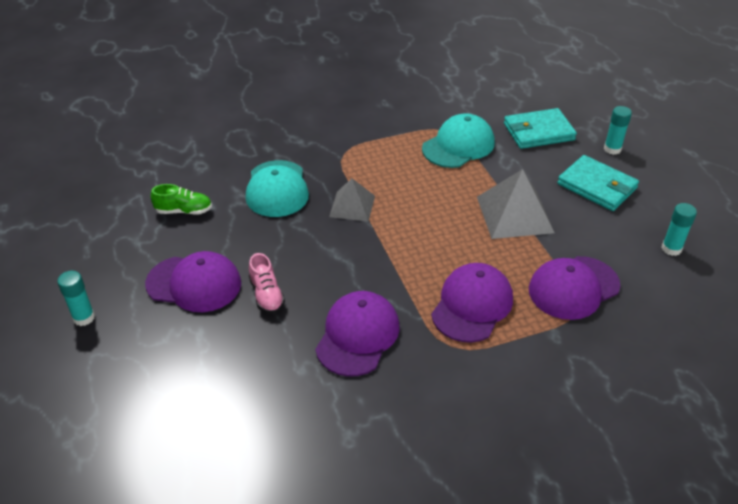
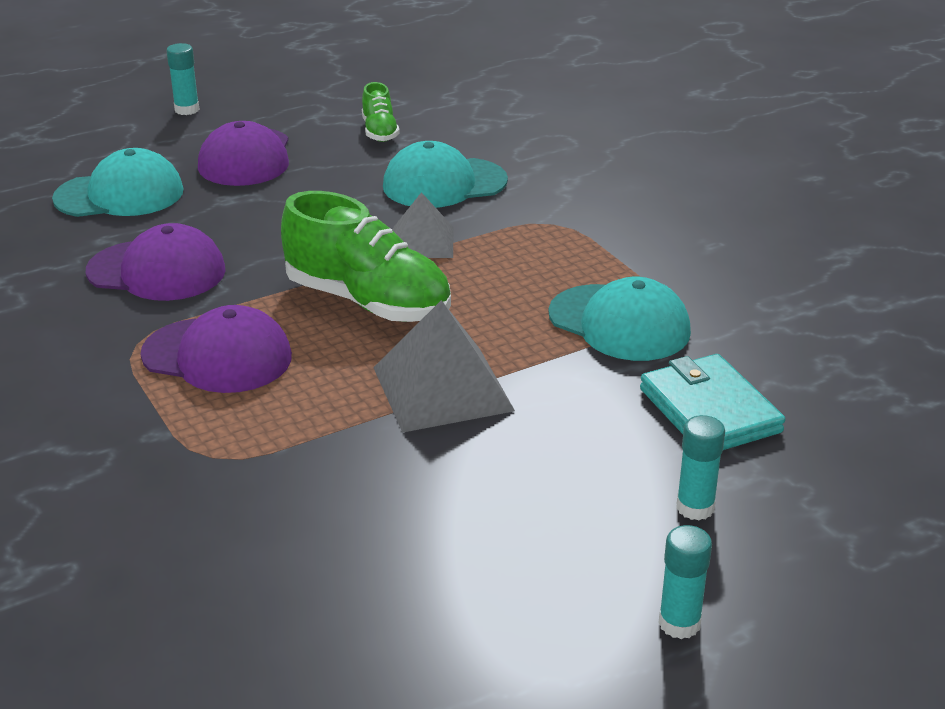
camera: 80 degrees right, 10 degrees down
pink shoe [249,253,285,314] -> none
purple cap [529,256,620,320] -> none
turquoise wallet [557,155,639,211] -> none
turquoise glue stick [661,203,697,256] -> turquoise glue stick moved to [658,525,712,639]
none -> turquoise cap [52,148,184,217]
none -> green shoe [281,191,451,322]

